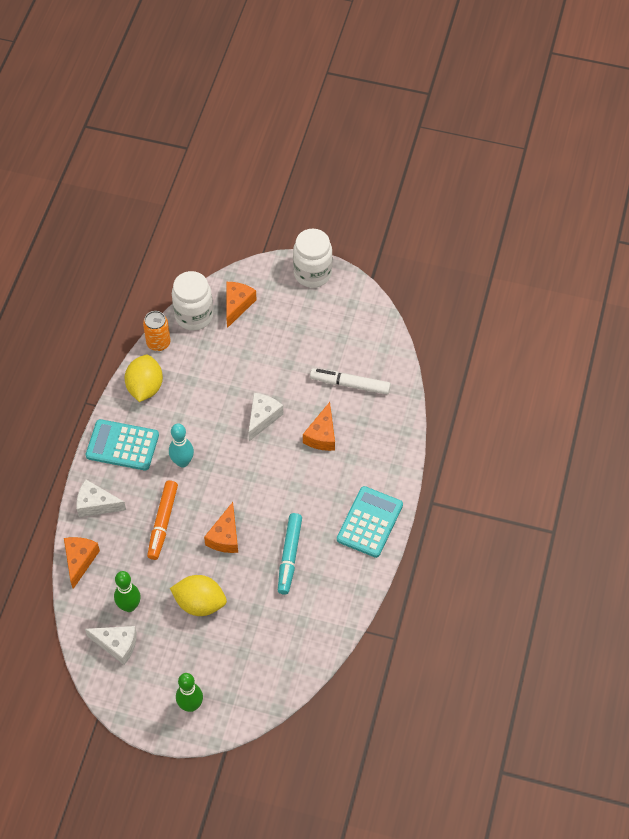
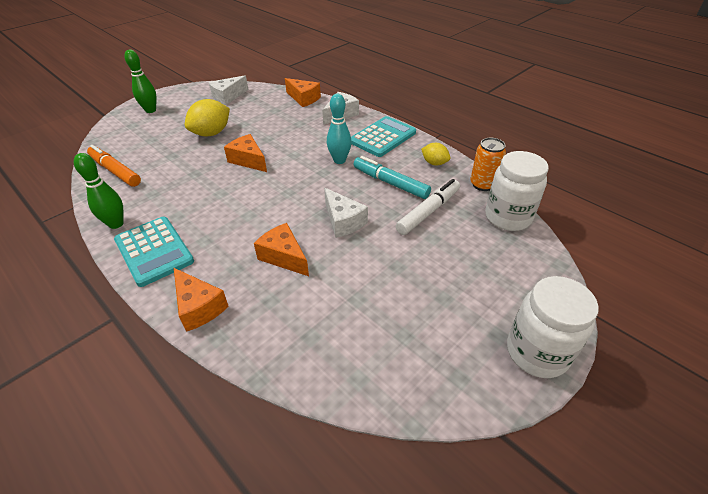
camera: 120 degrees right, 15 degrees down
green bowling pin [114,571,141,612] -> green bowling pin moved to [74,153,124,229]
yellow lemon [125,355,163,402] -> yellow lemon [421,143,450,166], size x0.58
orange marker [147,480,178,560] -> orange marker moved to [87,145,141,187]
orange cheese [226,282,257,328] -> orange cheese moved to [174,268,228,332]
turquoise marker [278,513,302,595] -> turquoise marker moved to [353,156,431,199]
white marker [310,368,391,394] -> white marker moved to [396,179,460,235]

